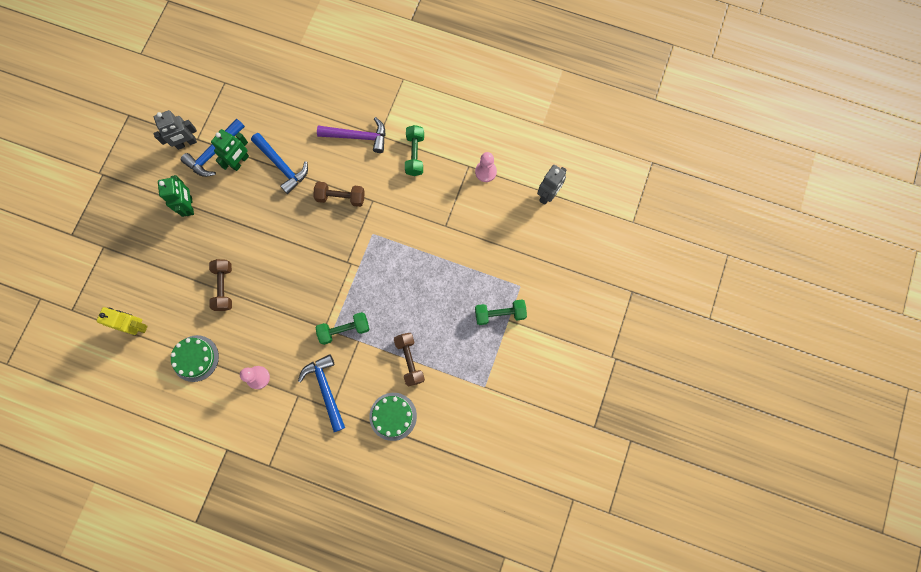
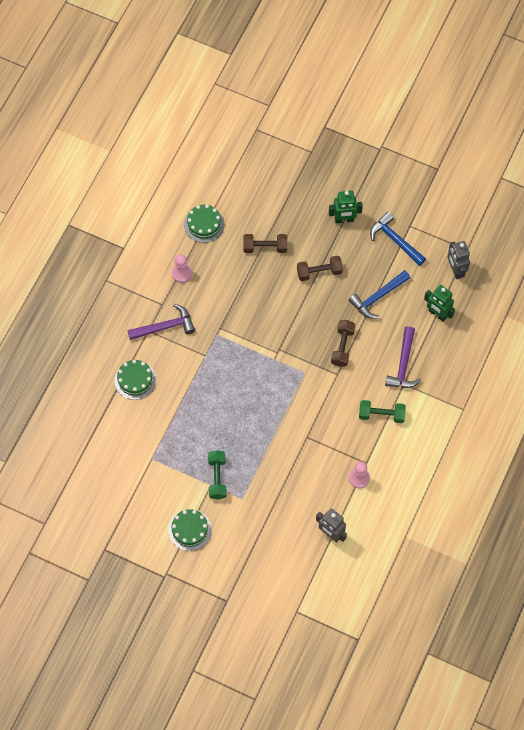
camera: 95 degrees right, 10 degrees down
yellow robot [97,307,148,335] -> none
grey robot [153,110,197,150] -> grey robot moved to [447,241,470,279]
green robot [211,129,249,171] -> green robot moved to [424,285,455,322]
blue hammer [298,354,345,432] -> purple hammer [127,304,195,340]
green dumbbell [316,312,369,345] -> none
brown dumbbell [394,333,425,386] -> brown dumbbell moved to [297,256,343,281]
none -> green cake [168,509,212,551]

